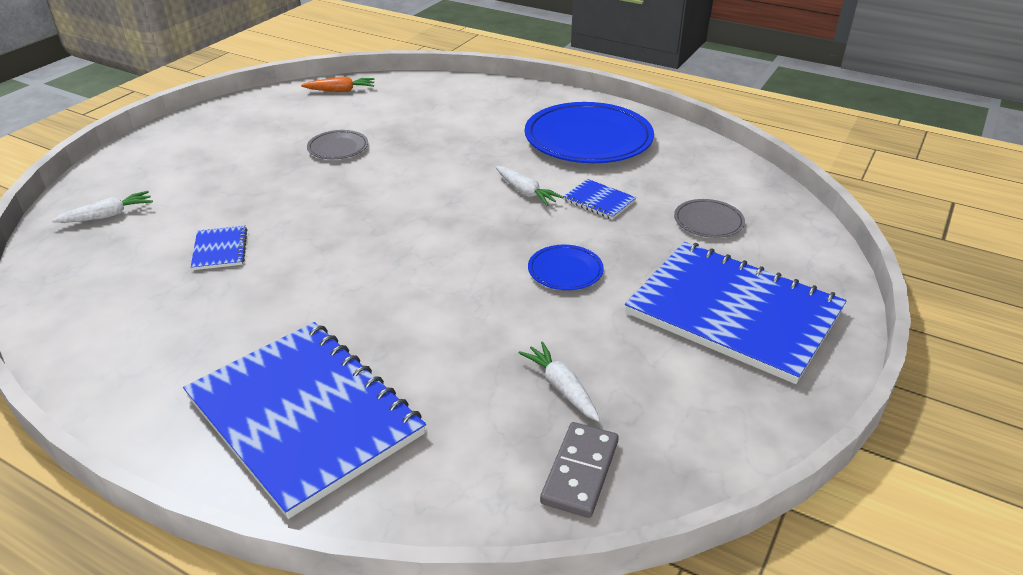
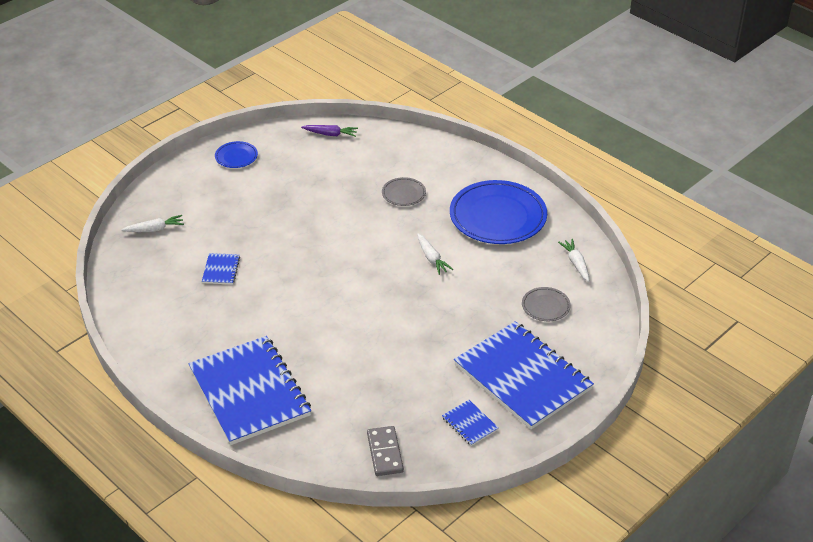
camera: 15 degrees right, 5 degrees up
orange carrot [301,76,374,92] -> purple carrot [301,125,358,137]
grey plate [307,130,368,159] -> grey plate moved to [382,177,426,206]
white carrot [519,342,600,422] -> white carrot moved to [558,239,590,282]
blue plate [528,245,604,290] -> blue plate moved to [215,141,258,168]
grey domino [540,422,619,518] -> grey domino turned 45 degrees counterclockwise [367,426,404,476]
blue notebook [563,179,637,219] -> blue notebook moved to [442,400,498,446]

